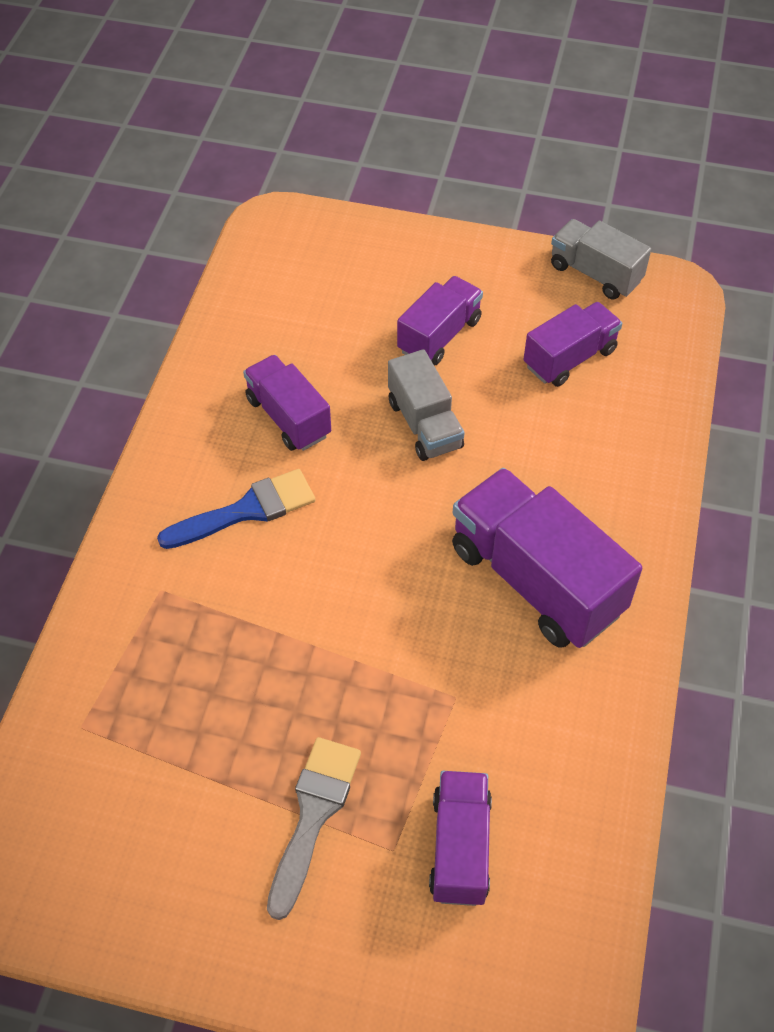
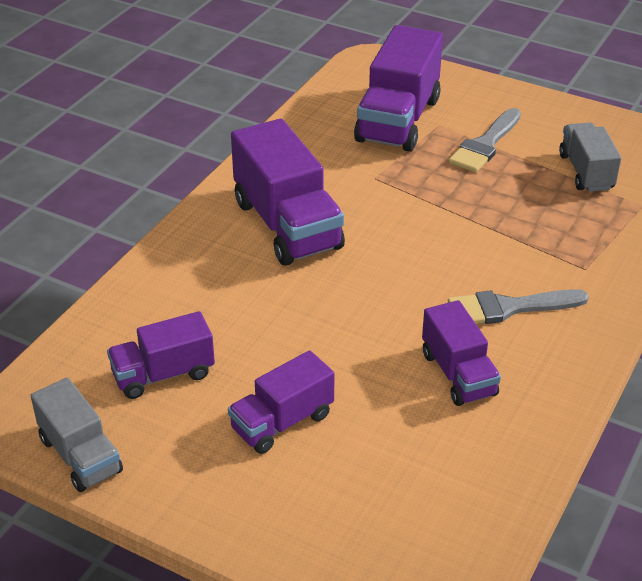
camera: 165 degrees left, 15 degrees down
blue brush [157,469,315,549] -> grey brush [448,289,589,324]
grey truck [388,349,465,461] -> grey truck moved to [559,122,621,192]
purple truck [429,771,492,906] -> purple truck [354,25,443,152], size x1.68

